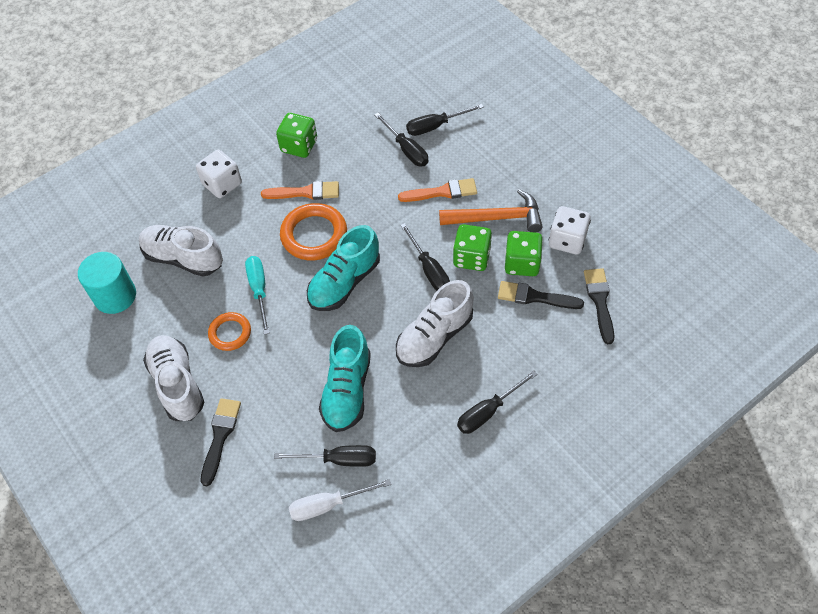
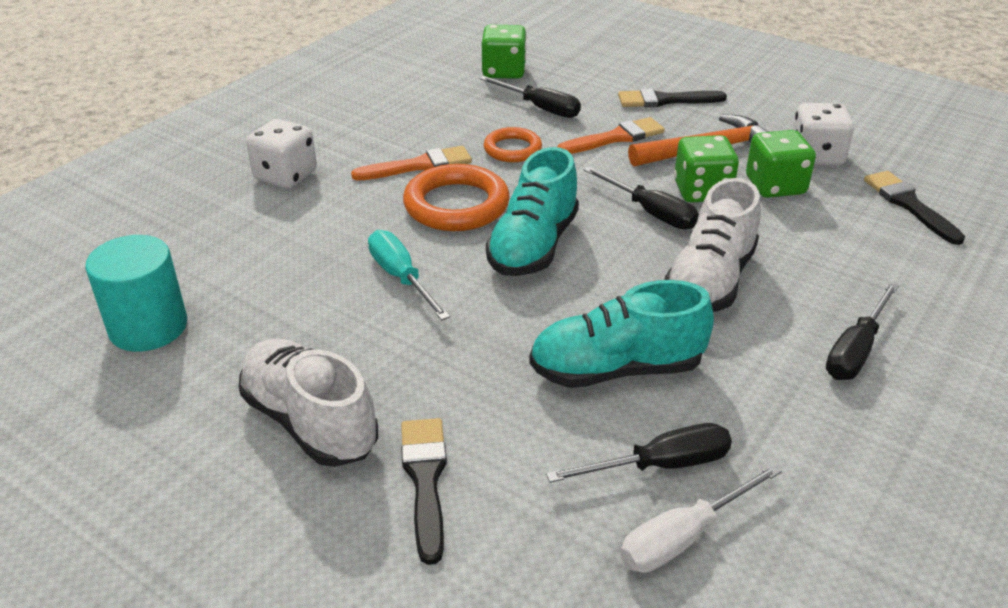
camera: 20 degrees left, 20 degrees down
white shoe [139,225,223,277] -> none
orange ring [208,312,251,351] -> orange ring moved to [484,127,542,162]
green dice [276,113,317,158] -> green dice moved to [482,25,527,79]
turquoise shoe [319,325,371,432] -> turquoise shoe turned 90 degrees clockwise [529,280,714,388]
black screwdriver [406,104,484,136] -> none
black brush [498,281,584,309] -> black brush moved to [618,88,727,107]

